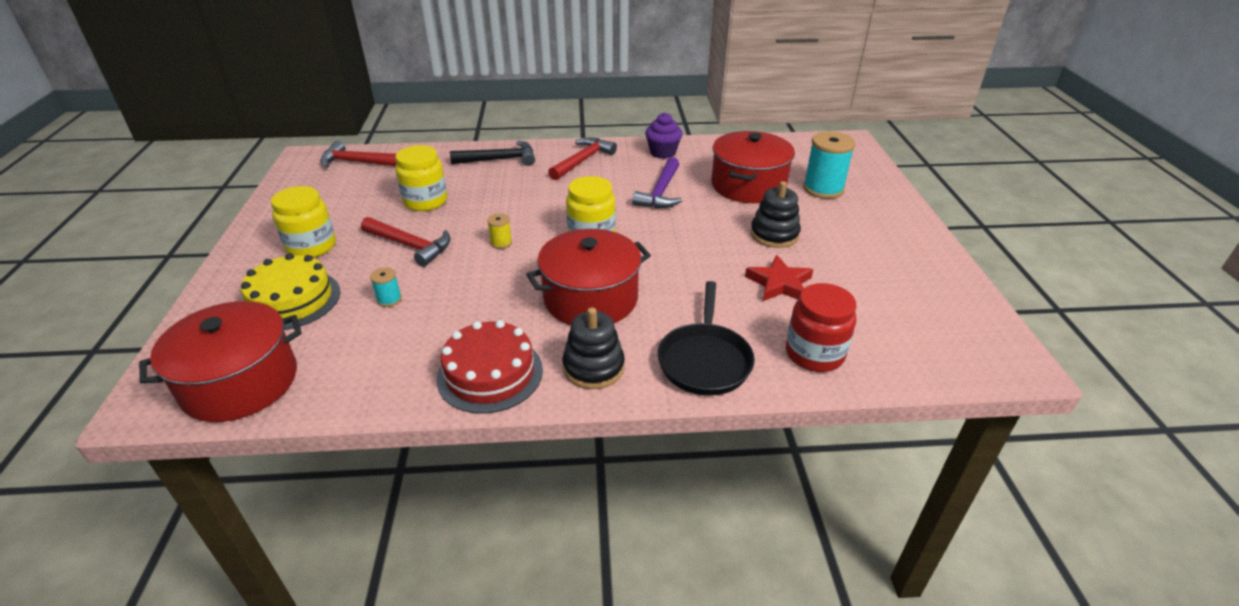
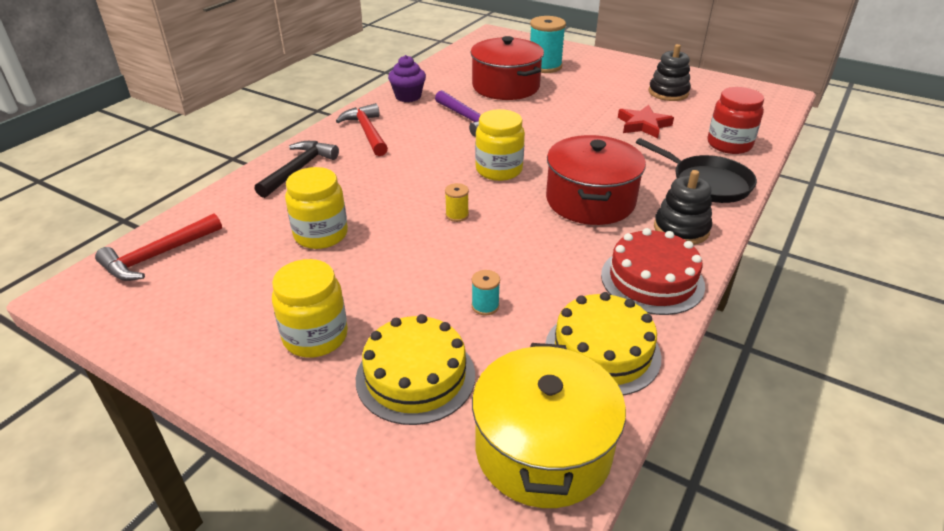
camera: 55 degrees left, 0 degrees up
red pot [139,301,302,422] -> yellow pot [472,343,626,508]
red hammer [361,217,451,267] -> none
black stacking toy [750,181,801,248] -> black stacking toy moved to [649,44,691,101]
none -> yellow cake [545,292,661,395]

